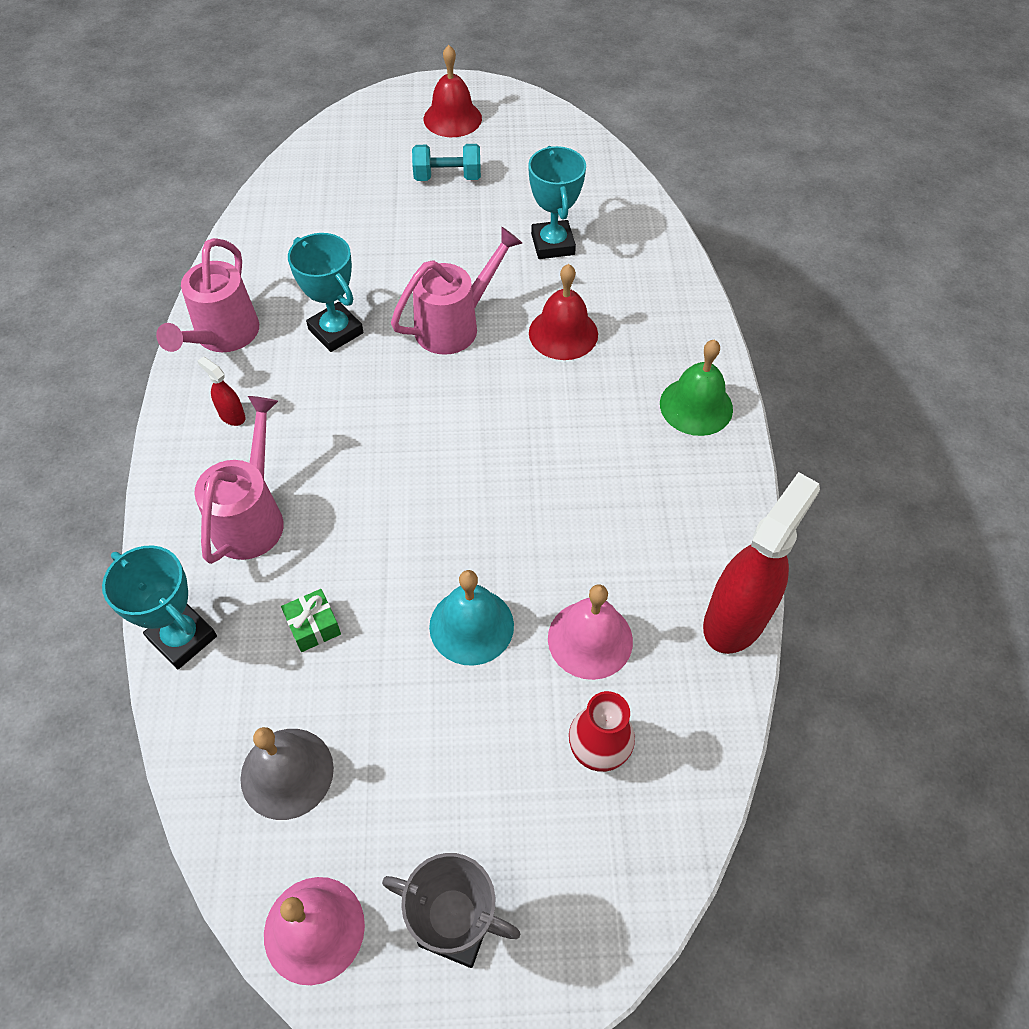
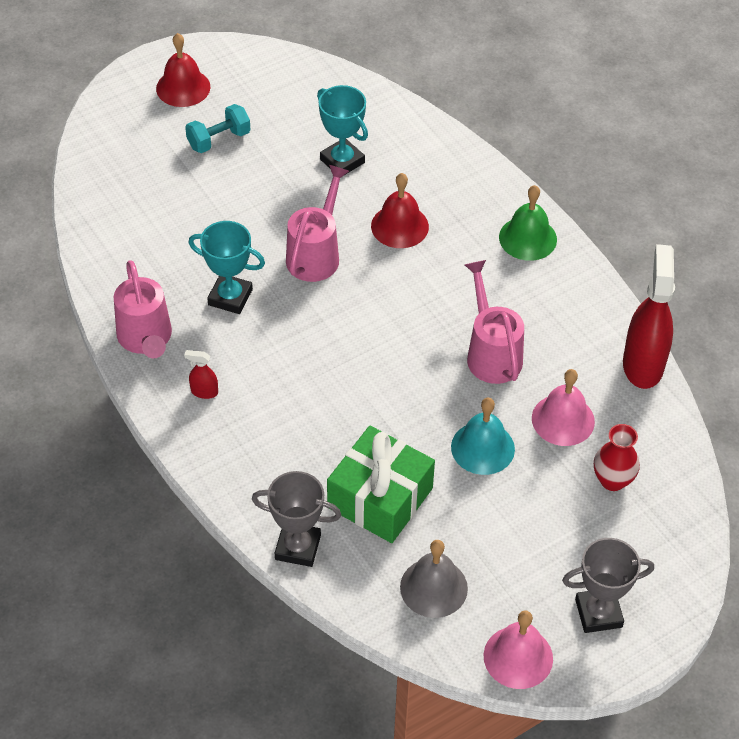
camera: 30 degrees left, 5 degrees down
turquoise trophy [102,545,217,669] -> grey trophy [252,471,341,567]
pink watering can [194,396,284,564] -> pink watering can moved to [465,260,524,384]
green gift [281,589,341,652] -> green gift [327,426,435,543], size x2.38

